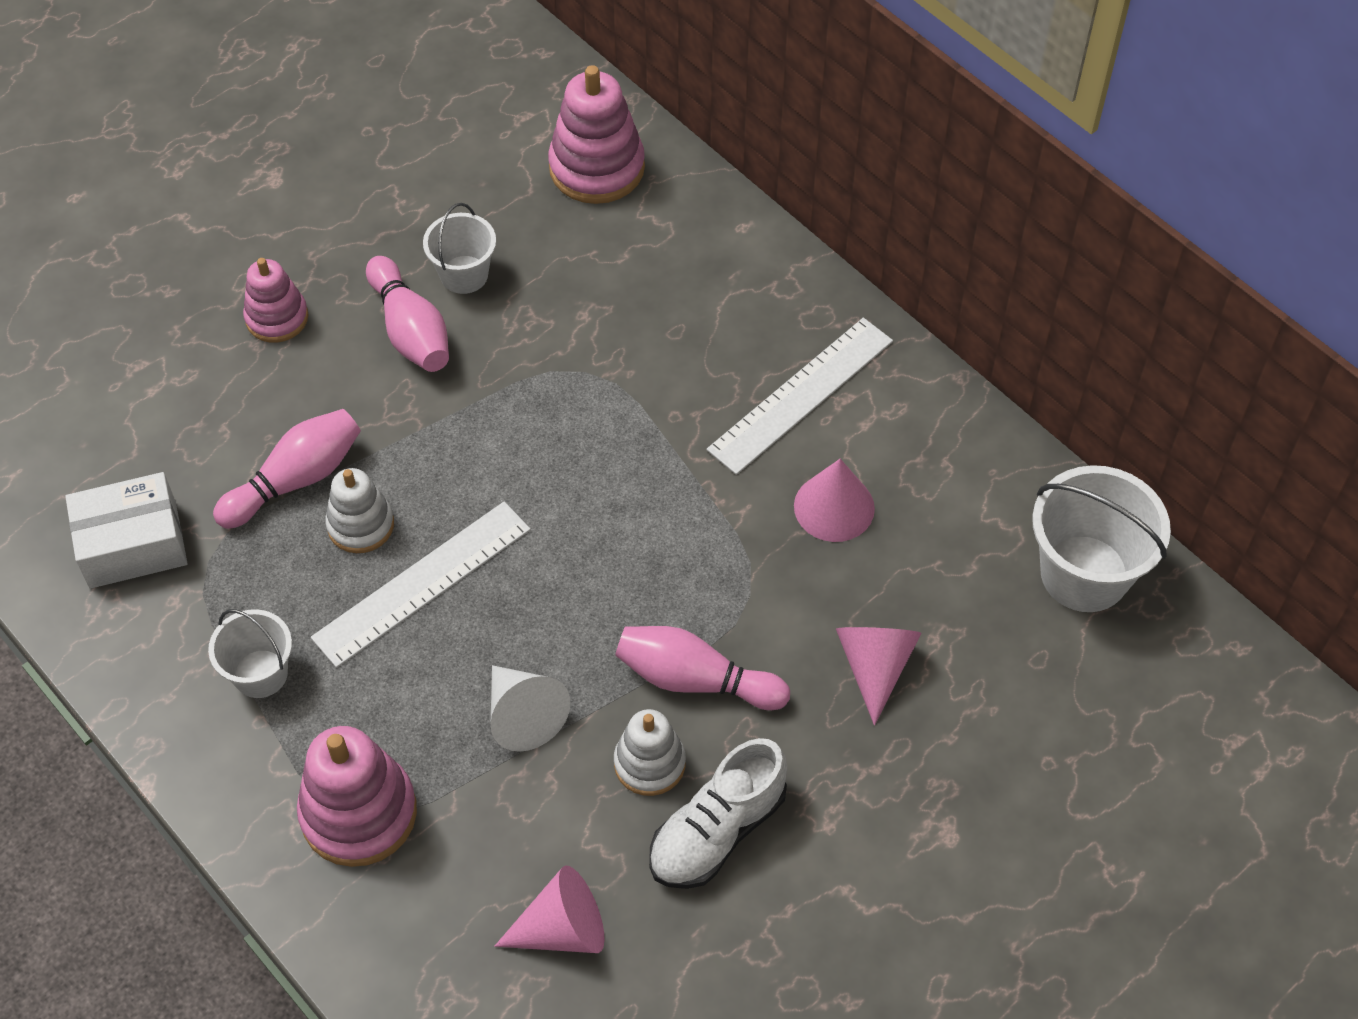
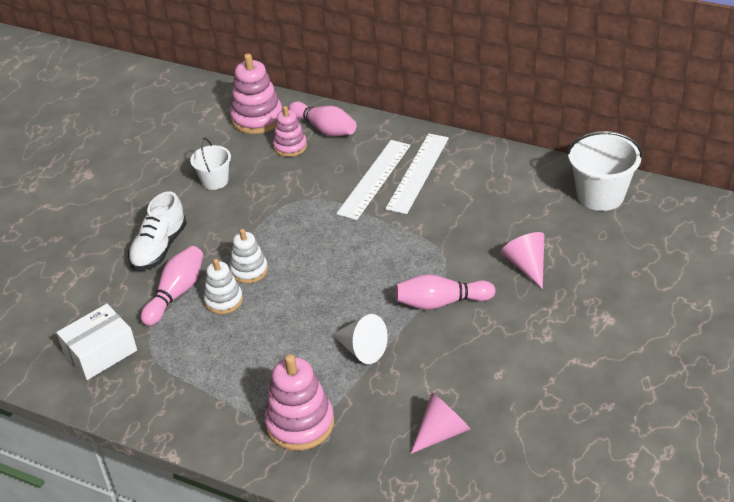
camera: 20 degrees left, 15 degrees down
white bucket [208,609,292,698] -> none
pink stacking toy [243,258,308,343] -> pink stacking toy moved to [273,106,307,157]
white ruler [311,502,531,668] -> white ruler moved to [336,140,411,220]
pink bowling pin [366,256,449,372] -> pink bowling pin moved to [288,101,357,137]
white stacking toy [614,709,686,796] -> white stacking toy moved to [230,229,268,284]
white shoe [649,738,788,889] -> white shoe moved to [128,191,187,270]
pink cone [794,459,875,542] -> none

